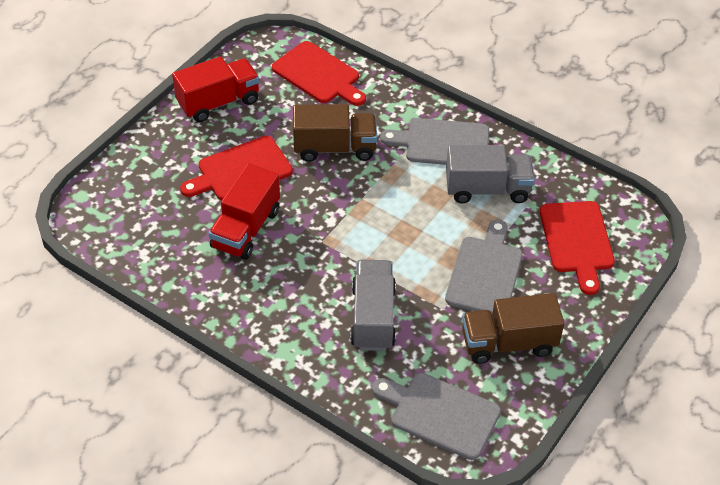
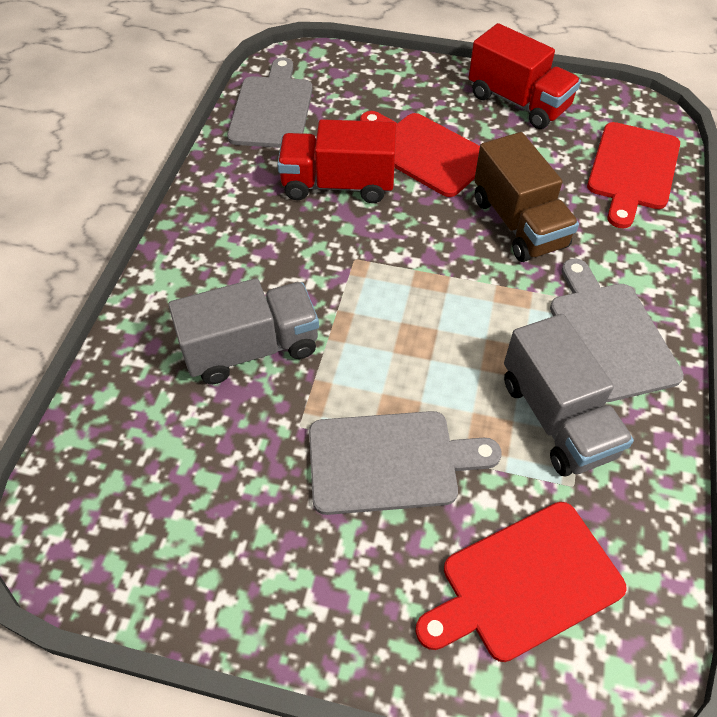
camera: 70 degrees right, 5 degrees up
grey cutting board [372,373,501,460] -> grey cutting board moved to [227,57,313,148]
brown truck [462,293,564,364] -> none

